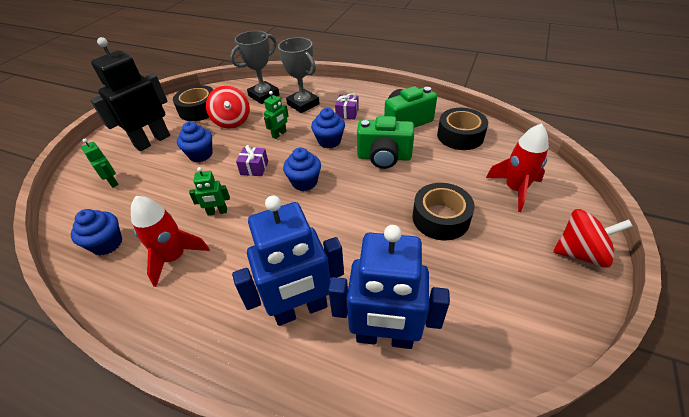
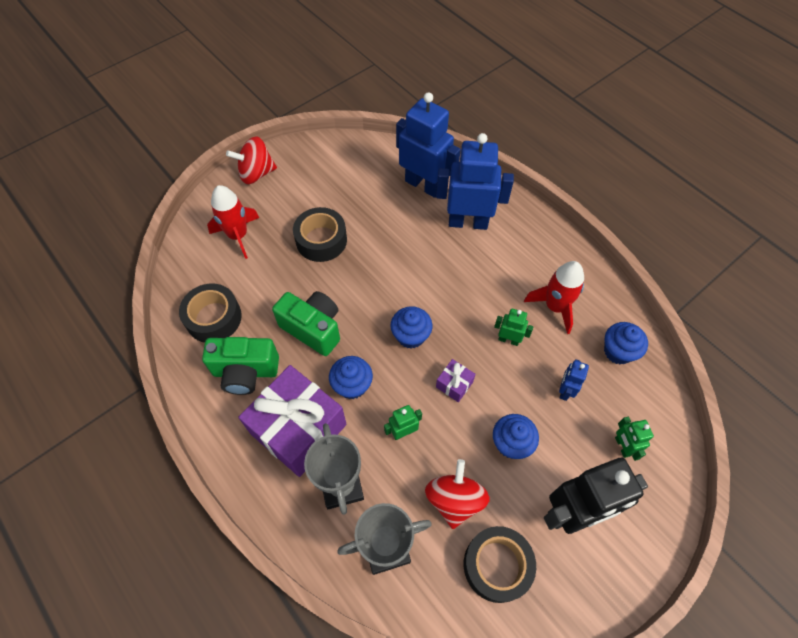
camera: 155 degrees left, 15 degrees up
purple gift [335,93,359,120] -> purple gift [238,365,346,477], size x2.41
red spinning top [553,209,633,268] -> red spinning top turned 45 degrees counterclockwise [226,137,277,184]
none -> blue robot [559,359,589,401]

